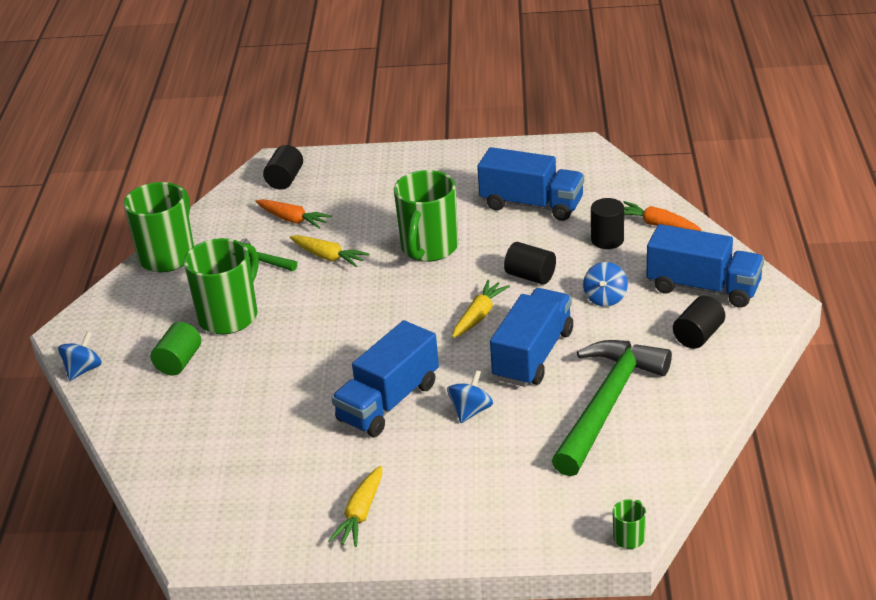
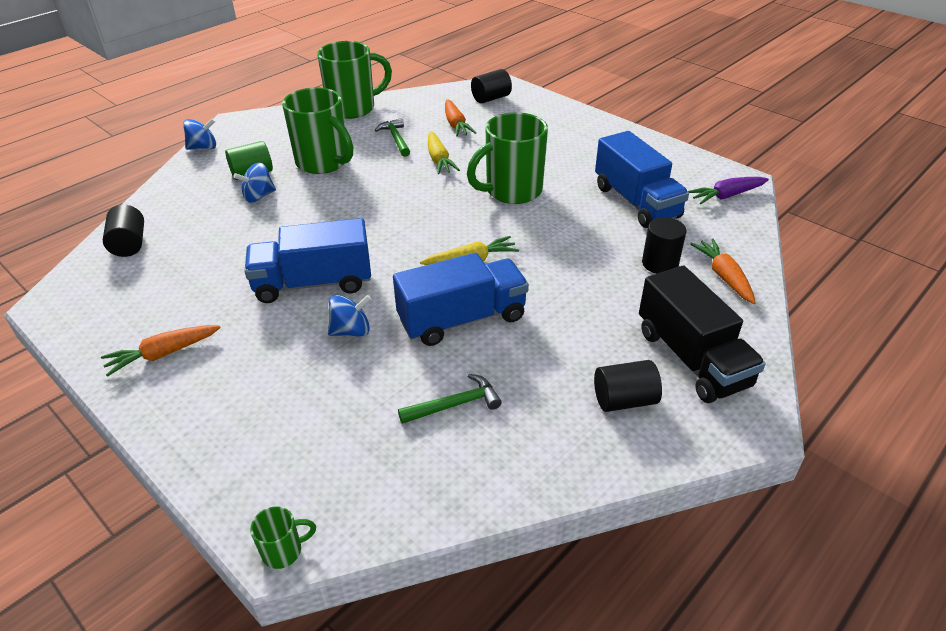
camera: 40 degrees right, 5 degrees up
green mug [184,238,259,334] -> green mug turned 60 degrees clockwise [282,87,353,174]
yellow carrot [328,466,382,547] -> orange carrot [101,325,221,377]
black cylinder [504,242,556,285] -> black cylinder moved to [103,205,144,257]
green hammer [552,340,672,476] -> green hammer [398,374,502,424], size x0.44
blue spinning top [583,262,628,307] -> blue spinning top moved to [233,162,276,203]
blue truck [647,224,764,308] -> black truck [639,266,766,403]
none -> purple carrot [688,177,769,204]

